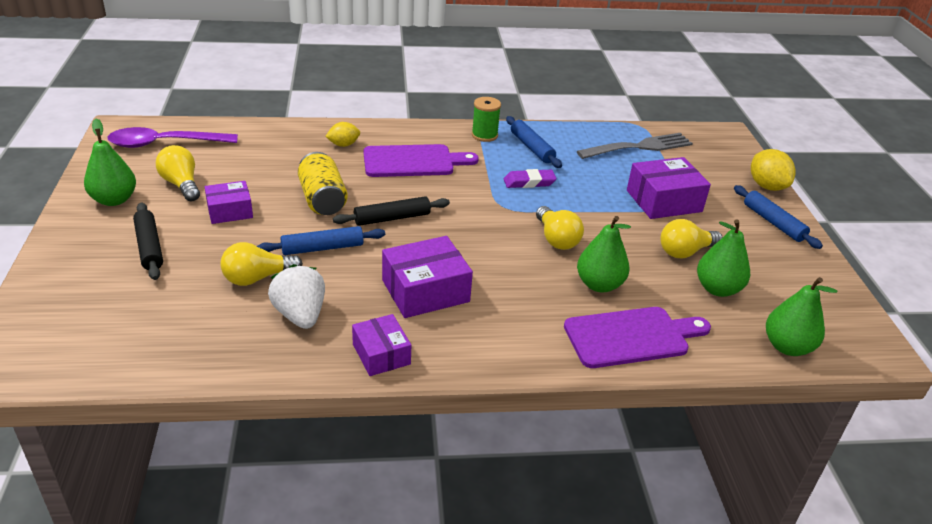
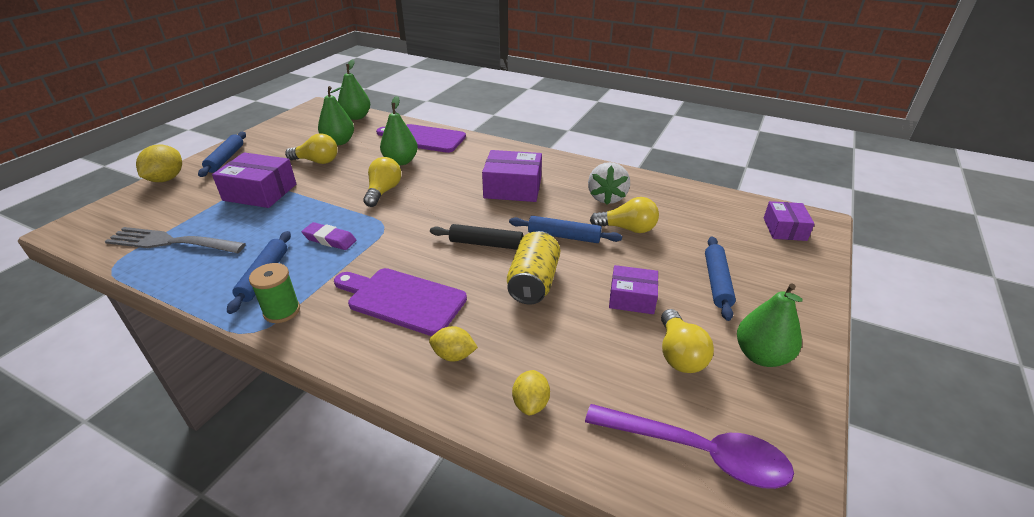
camera: 145 degrees left, 0 degrees up
black rolling pin [133,202,163,280] -> blue rolling pin [705,236,736,321]
purple box [352,314,411,376] -> purple box moved to [764,201,815,241]
none -> yellow lemon [512,370,550,415]

